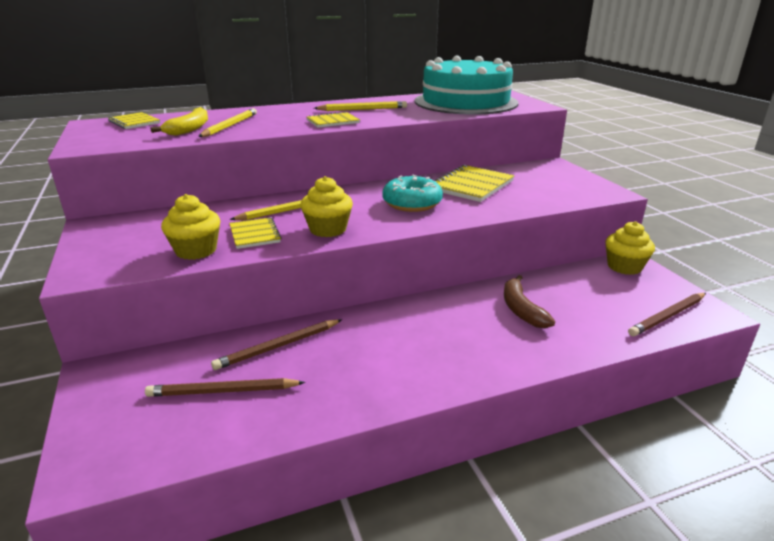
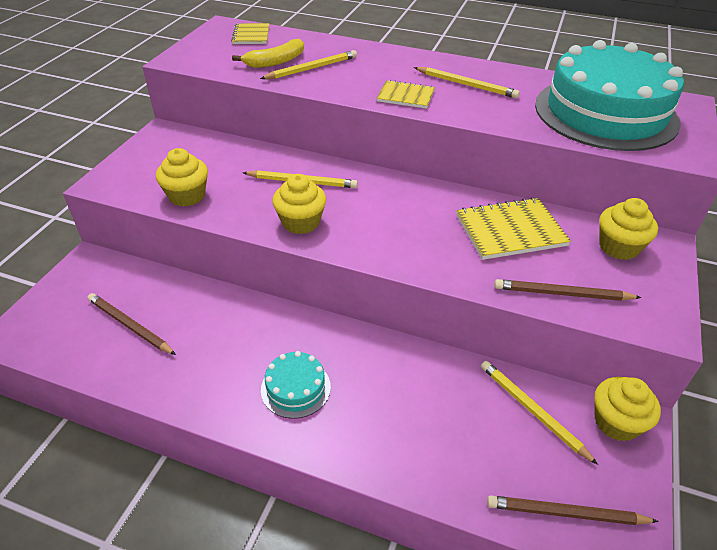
camera: 40 degrees right, 15 degrees up
brown pencil [211,319,342,370] -> brown pencil moved to [494,279,642,301]
yellow notebook [229,217,281,249] -> none
turquoise donut [382,175,443,212] -> none
brown banana [504,275,555,328] -> none
none -> turquoise cake [261,351,331,419]
none -> yellow pencil [481,361,598,465]
none -> yellow cupcake [599,198,658,260]

